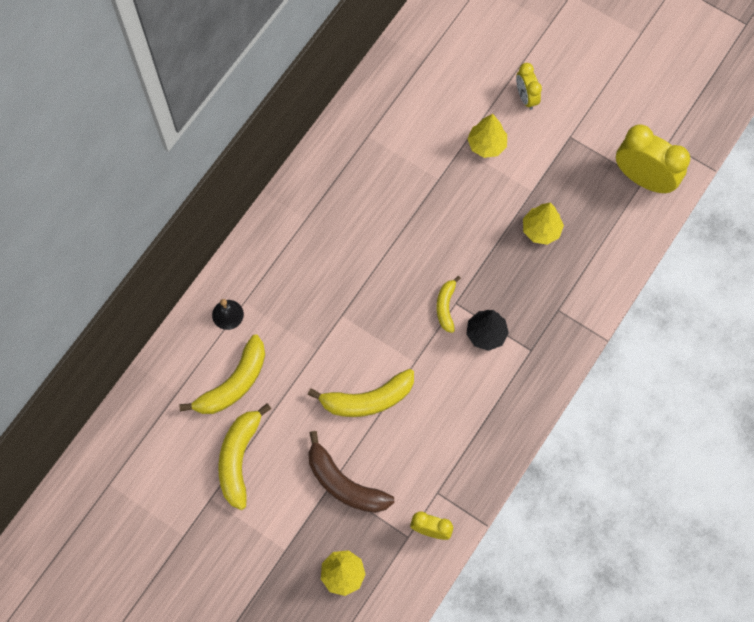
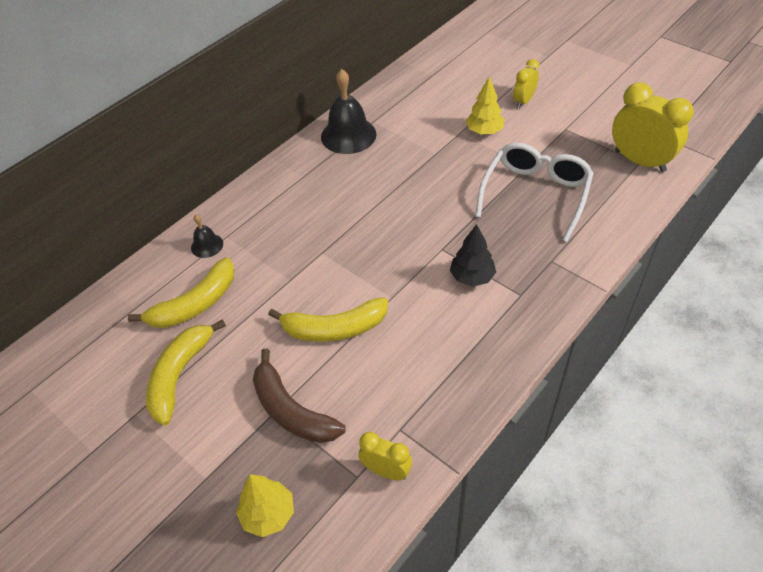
camera: 10 degrees right, 20 degrees down
yellow banana [436,276,461,333] -> none
yellow clock [516,63,542,110] -> yellow clock turned 45 degrees clockwise [513,59,540,108]
yellow tree [523,203,564,245] -> white glasses [475,142,594,242]
none -> black bell [321,69,377,154]

